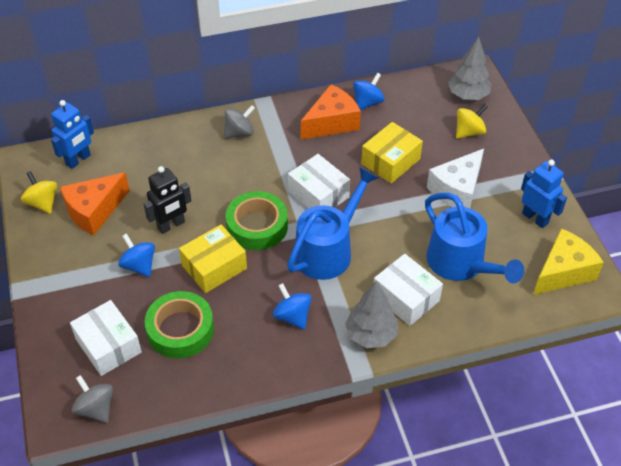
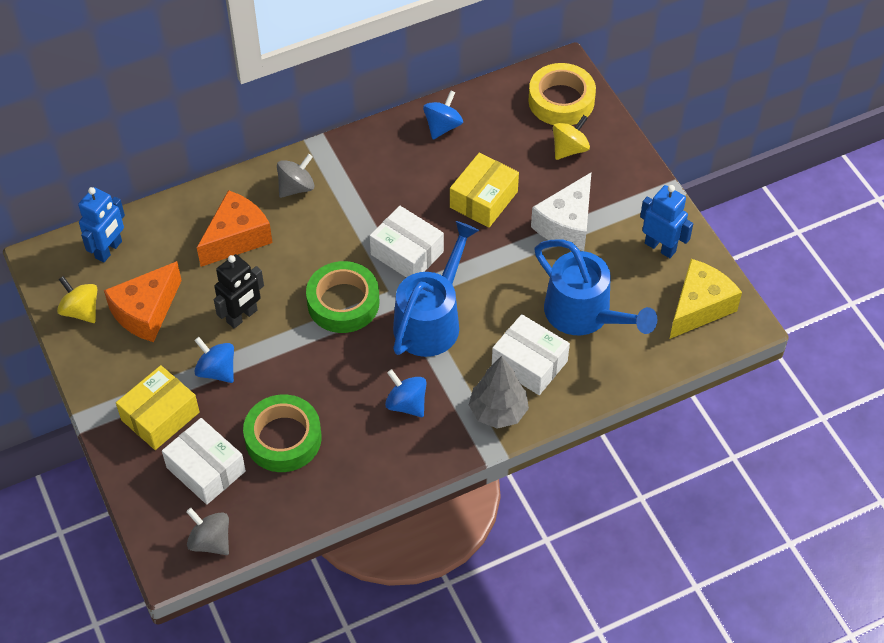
camera: 10 degrees left, 5 degrees up
yellow box [179,225,247,293] -> yellow box moved to [116,365,199,450]
orange cheese [301,84,361,139] -> orange cheese moved to [197,190,273,267]
grey tree [448,37,492,100] -> yellow tape [528,63,596,125]

